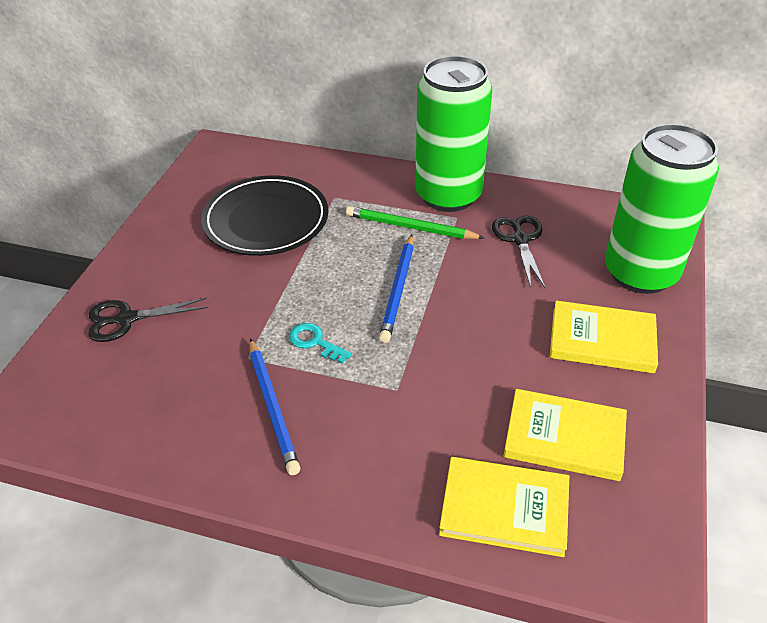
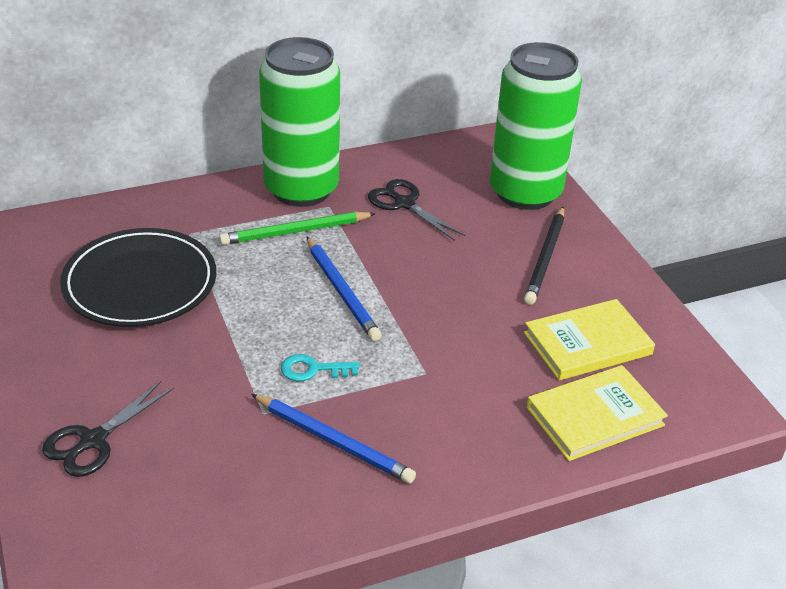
camera: 40 degrees left, 5 degrees down
yellow book [550,300,658,373] -> black pencil [524,207,564,305]

